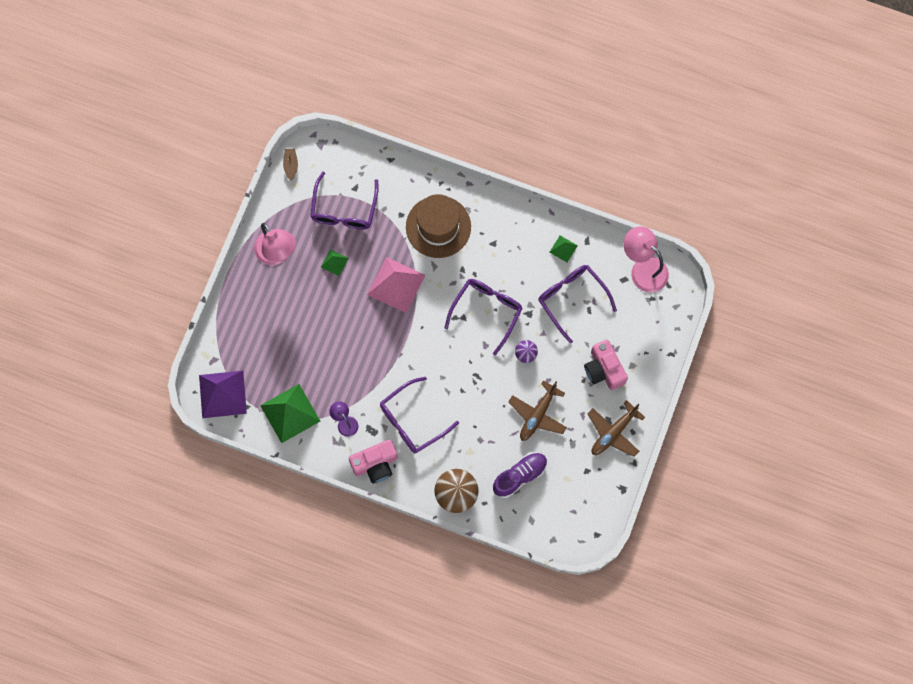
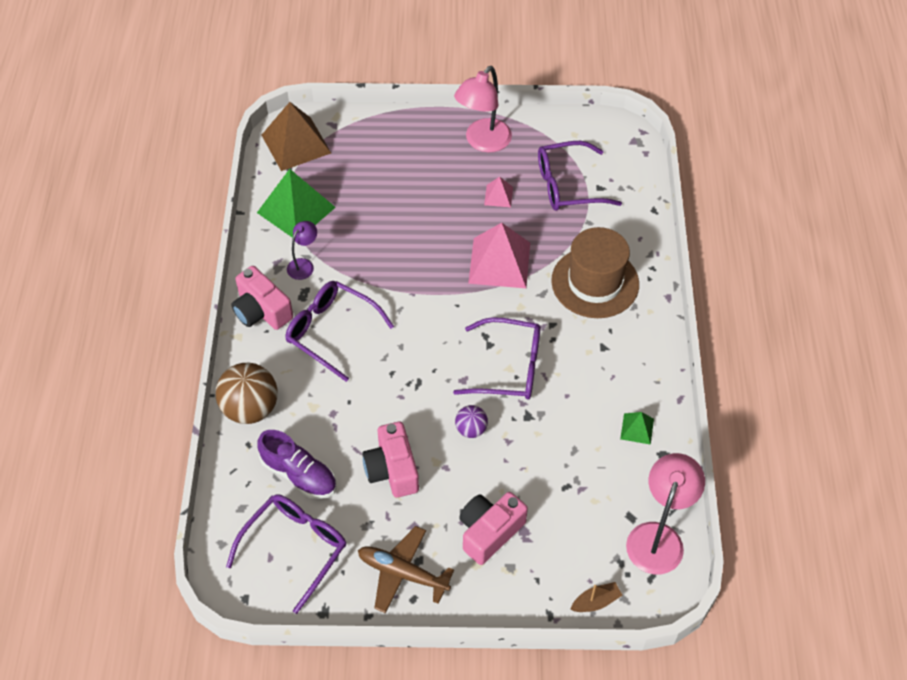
camera: 70 degrees right, 20 degrees down
purple pyramid [199,371,247,418] -> brown pyramid [262,102,331,171]
brown boat [283,148,298,181] -> brown boat moved to [571,582,623,612]
green pyramid [321,249,349,276] -> pink pyramid [484,177,513,207]
brown plane [508,380,567,441] -> pink camera [362,422,419,498]
purple glasses [538,265,617,344] -> purple glasses moved to [226,494,346,614]

